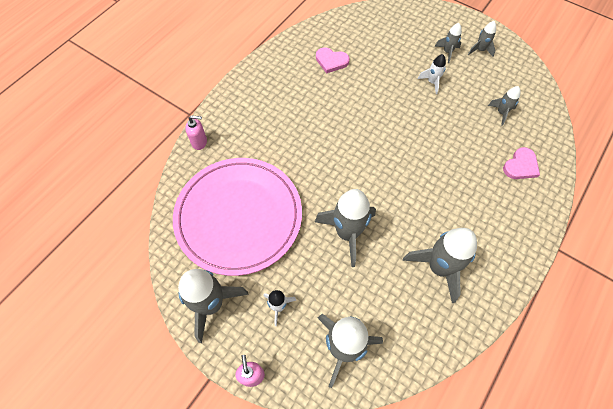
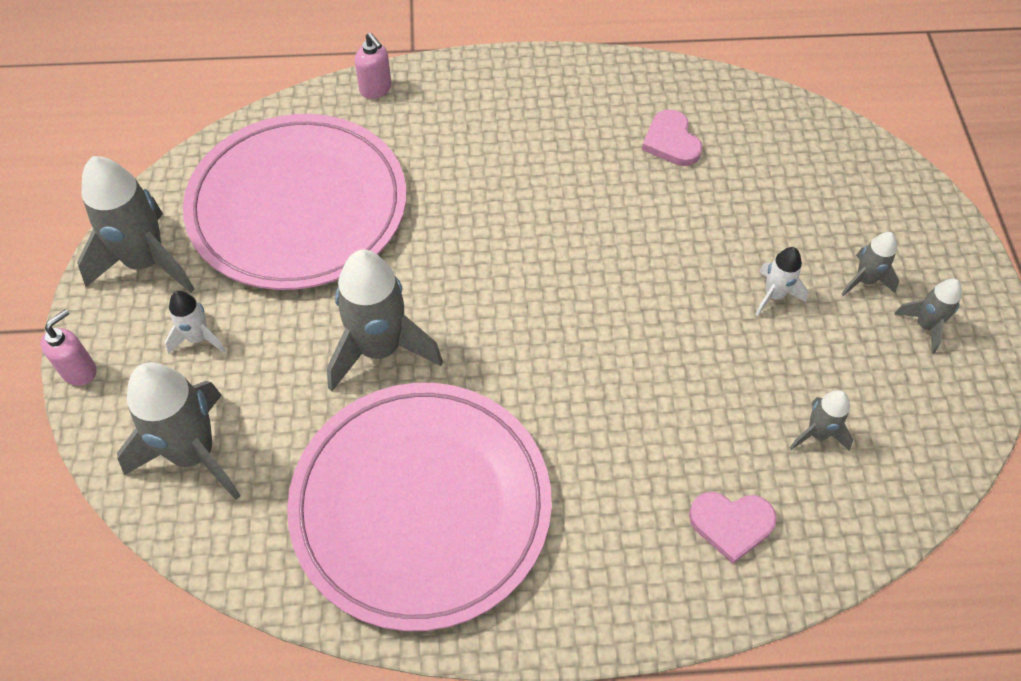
camera: 50 degrees right, 5 degrees down
grey rocket [403,228,477,303] -> pink plate [287,383,552,631]

